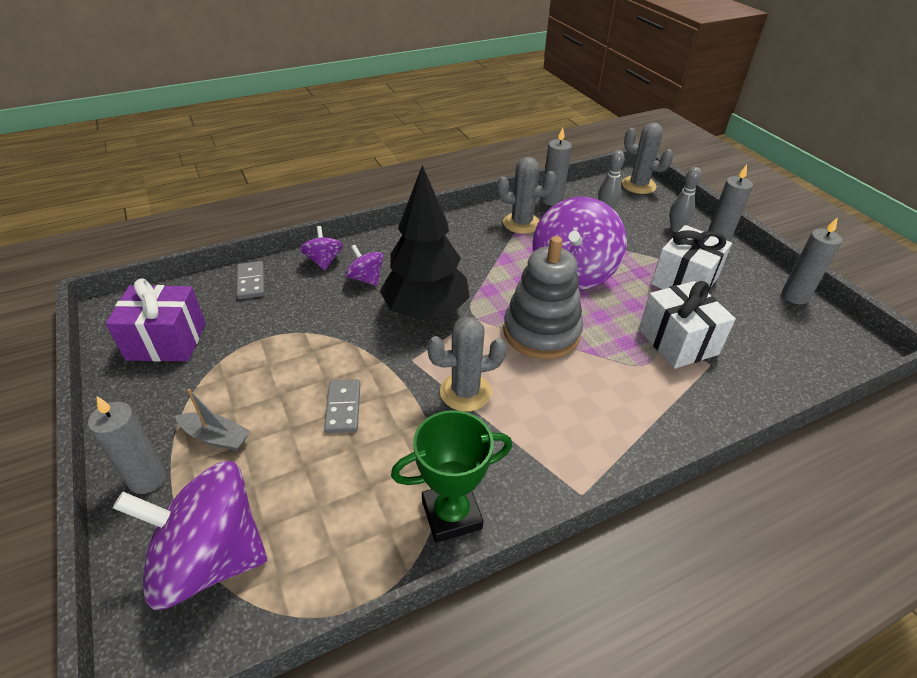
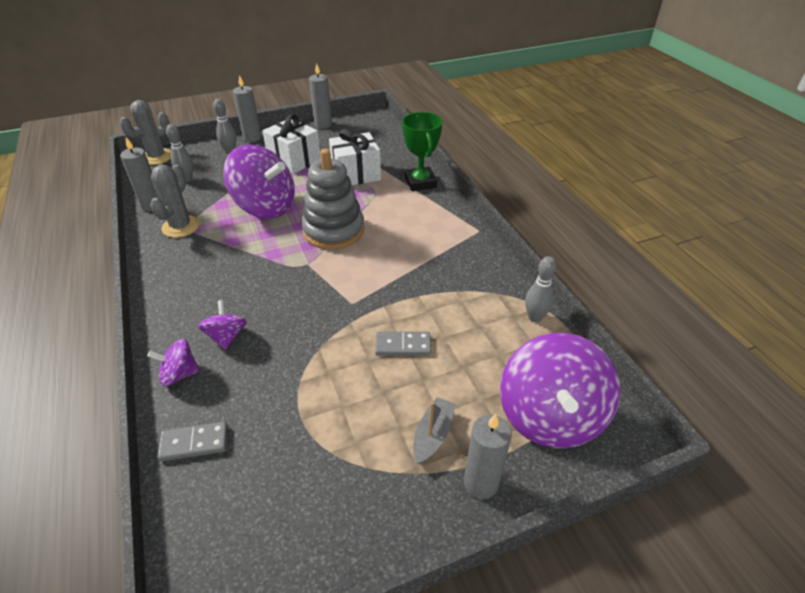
camera: 85 degrees left, 0 degrees up
purple gift [106,279,206,362] -> none
purple spinning top [345,245,384,286] -> purple spinning top turned 120 degrees clockwise [198,300,247,350]
black tree [380,165,470,320] -> none
green trophy [391,410,512,543] -> green trophy moved to [402,112,442,191]
grey cactus [427,316,507,412] -> none
none -> grey bowling pin [525,256,556,323]

